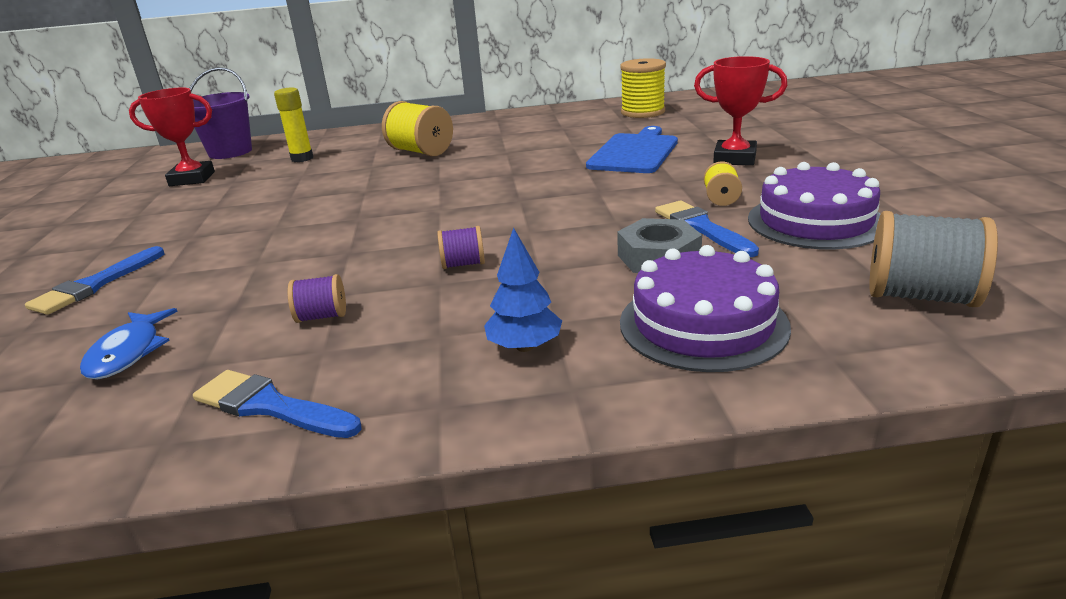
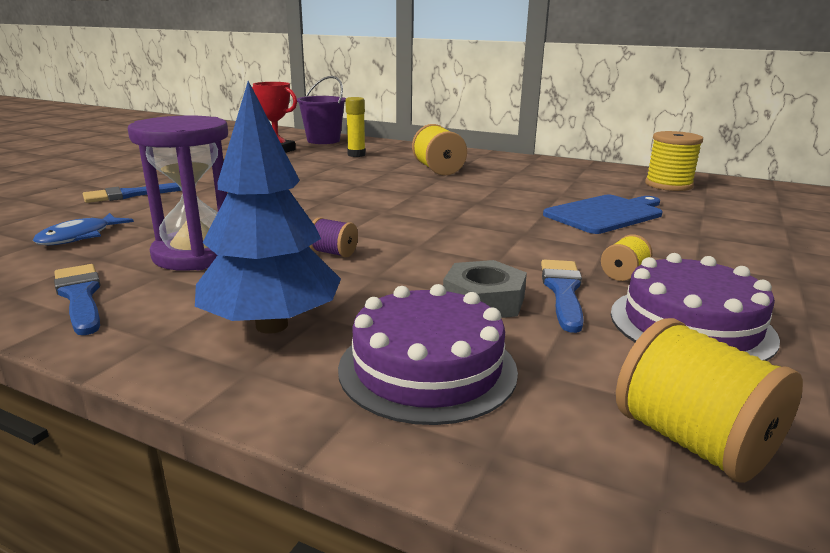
camera: 30 degrees right, 5 degrees down
purple spool [288,274,346,323] -> purple hourglass [127,116,228,271]
blue tree [484,228,562,352] -> blue tree [195,81,341,334], size x1.92
red trophy [694,56,787,166] -> none
grey spool [869,211,998,307] -> yellow spool [616,318,803,483]

